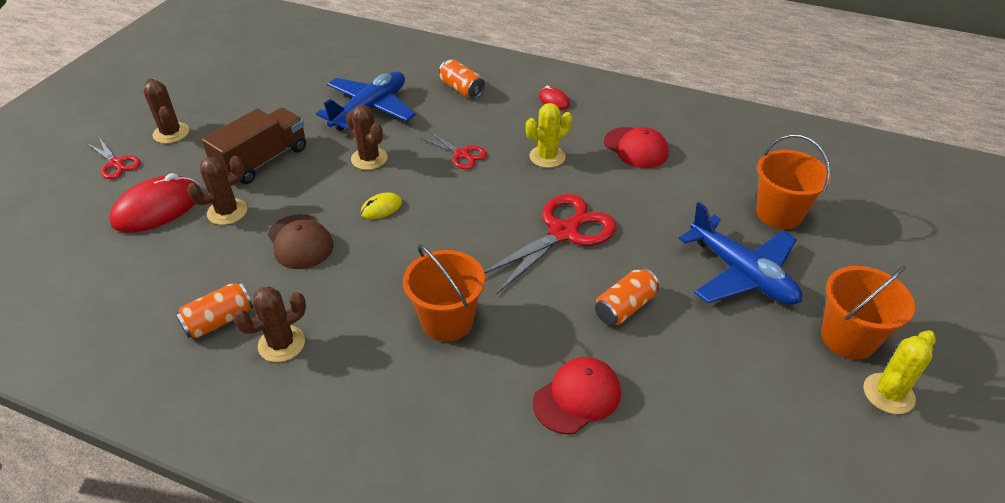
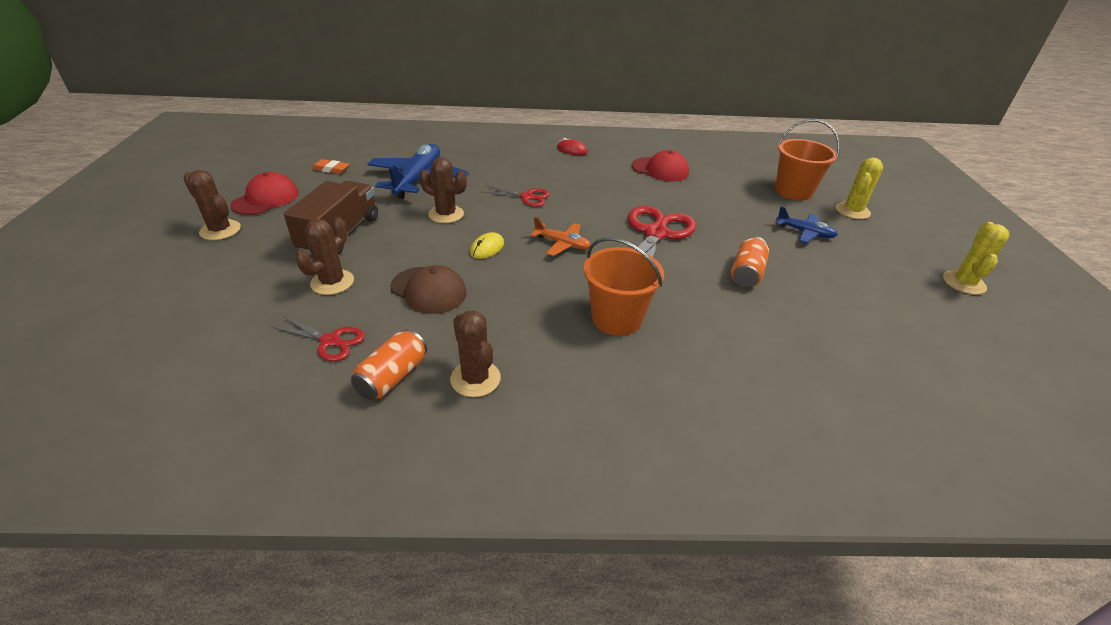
camera: 25 degrees left, 5 degrees down
red scissors [88,139,141,179] -> red scissors moved to [272,316,365,361]
red mouse [109,173,198,233] -> none
brown cactus [233,286,306,362] -> brown cactus turned 60 degrees counterclockwise [450,311,501,397]
orange can [439,59,485,98] -> none
yellow cactus [526,103,572,168] -> yellow cactus moved to [836,158,883,219]
red cap [533,357,621,434] -> red cap moved to [231,172,299,215]
blue plane [679,202,802,305] -> blue plane [776,206,838,243], size x0.53
orange bucket [821,265,915,359] -> none
none -> orange eraser [312,159,350,174]
none -> orange plane [530,217,591,256]

